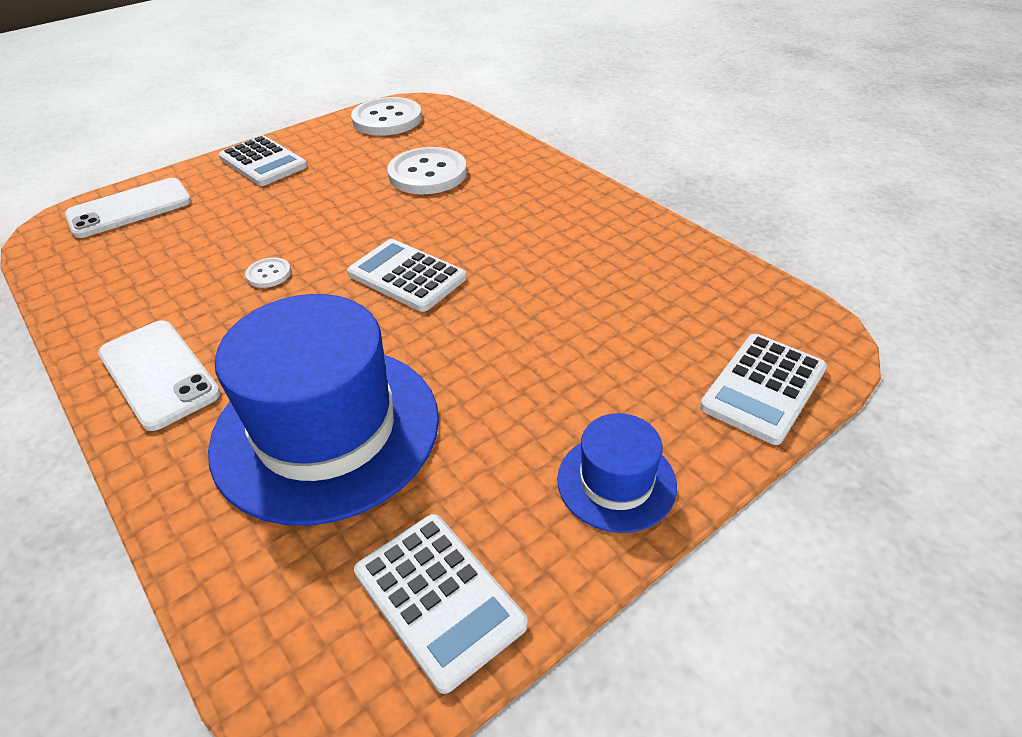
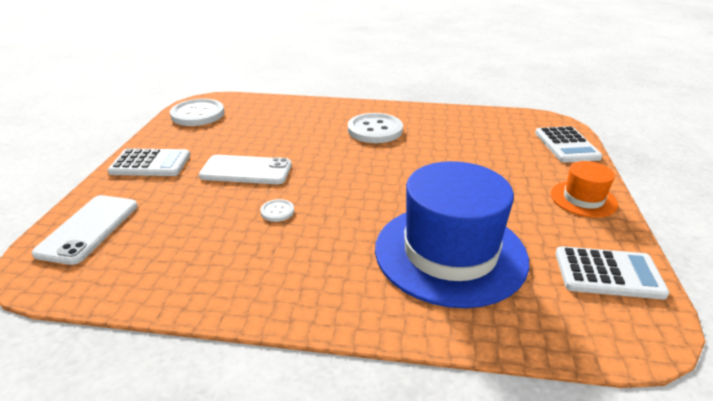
camera: 45 degrees left, 10 degrees down
white phone [98,320,221,431] -> white phone moved to [199,155,292,184]
white calculator [347,239,467,312] -> none
white button [387,147,467,194] -> white button moved to [348,113,403,143]
blue hat [557,413,677,533] -> orange hat [551,161,618,218]

